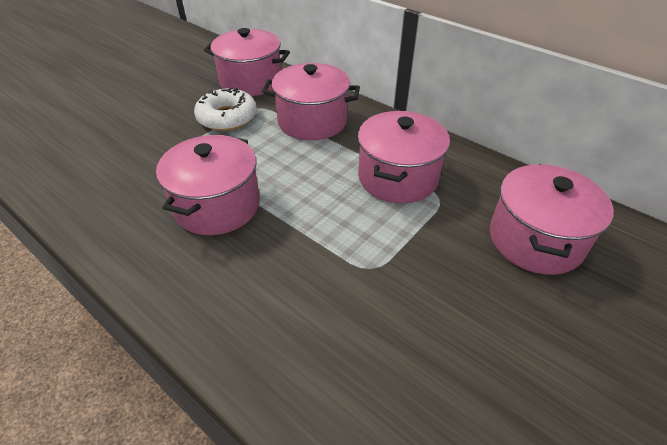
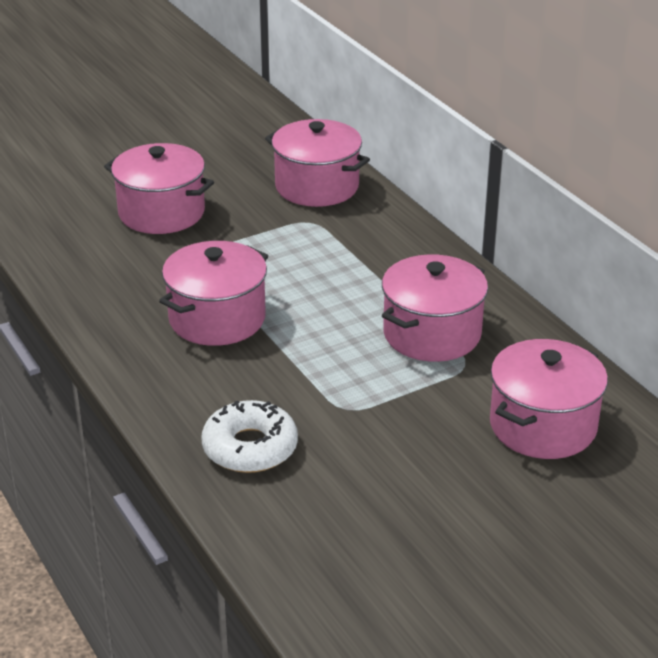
camera: 20 degrees right, 10 degrees down
white donut [194,87,257,131] -> white donut moved to [202,400,298,473]
pink pot [262,63,360,140] -> pink pot moved to [104,143,214,234]

